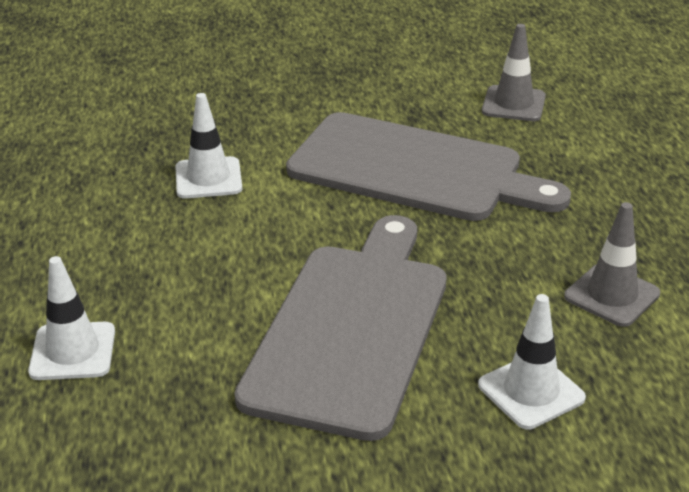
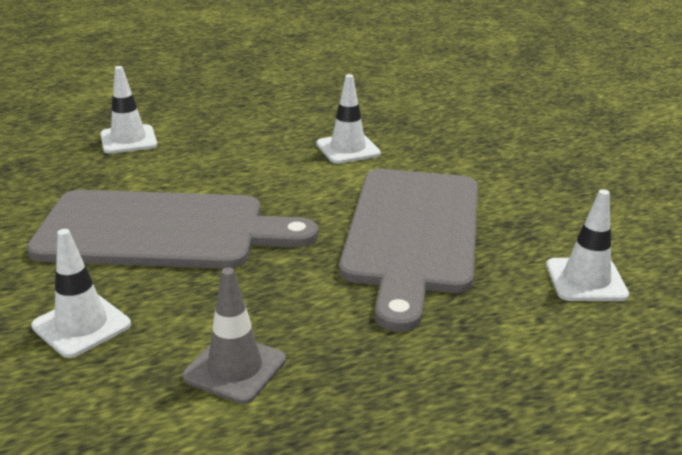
camera: 75 degrees right, 5 degrees down
grey traffic cone [482,24,546,121] -> white traffic cone [546,189,629,301]

